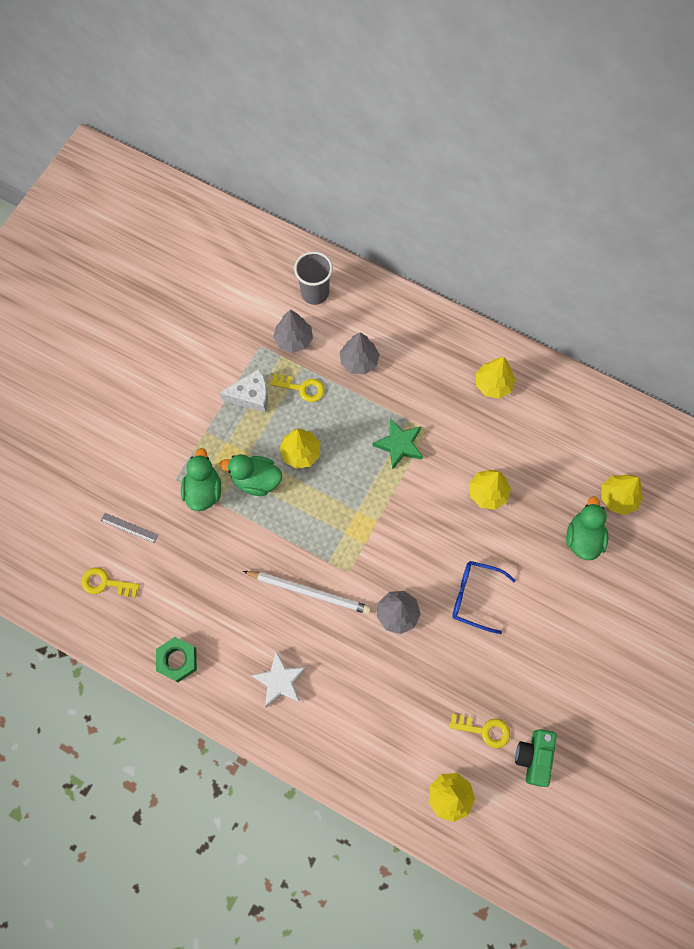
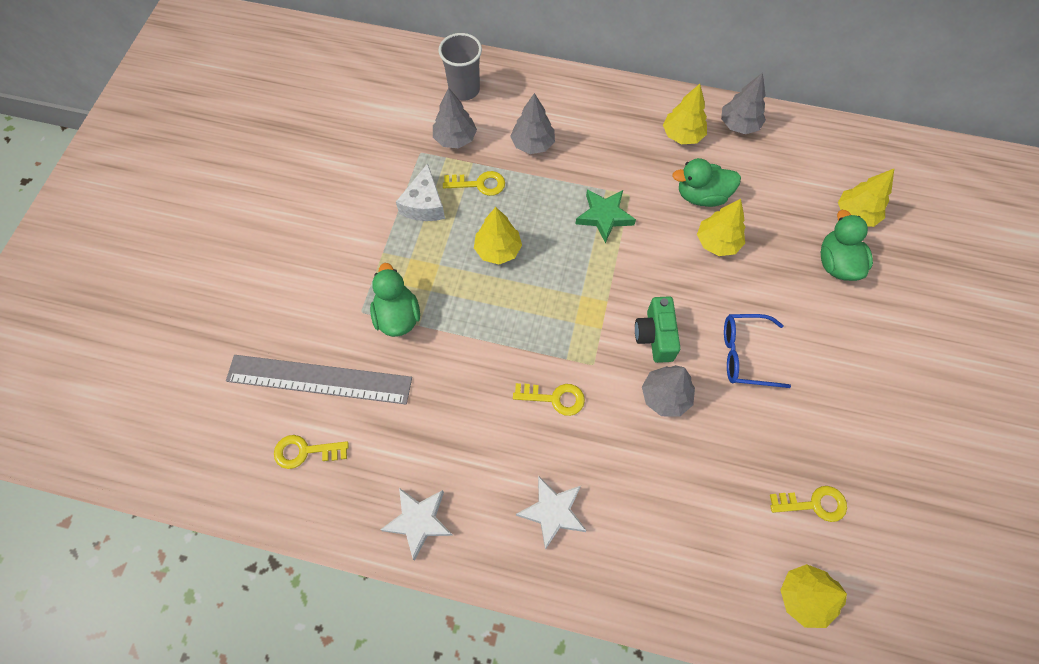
camera: 15 degrees left, 5 degrees down
grey ruler [101,513,159,543] -> grey ruler [226,355,412,404], size x2.47
green nut [156,637,197,682] -> white star [380,488,453,561]
white cheese [219,369,268,413] -> white cheese turned 120 degrees clockwise [396,163,445,221]
green duck [219,454,282,496] -> green duck moved to [672,158,741,207]
white pencil [243,571,371,614] -> yellow key [513,383,585,416]
green camera [515,729,557,787] -> green camera moved to [635,296,681,363]
none -> grey tree [721,72,766,134]

